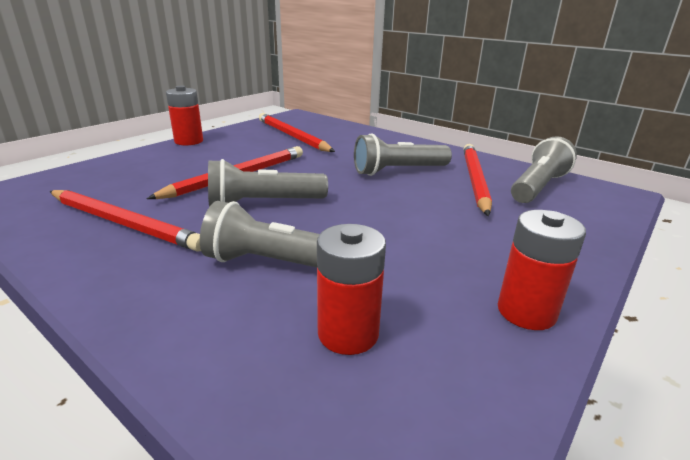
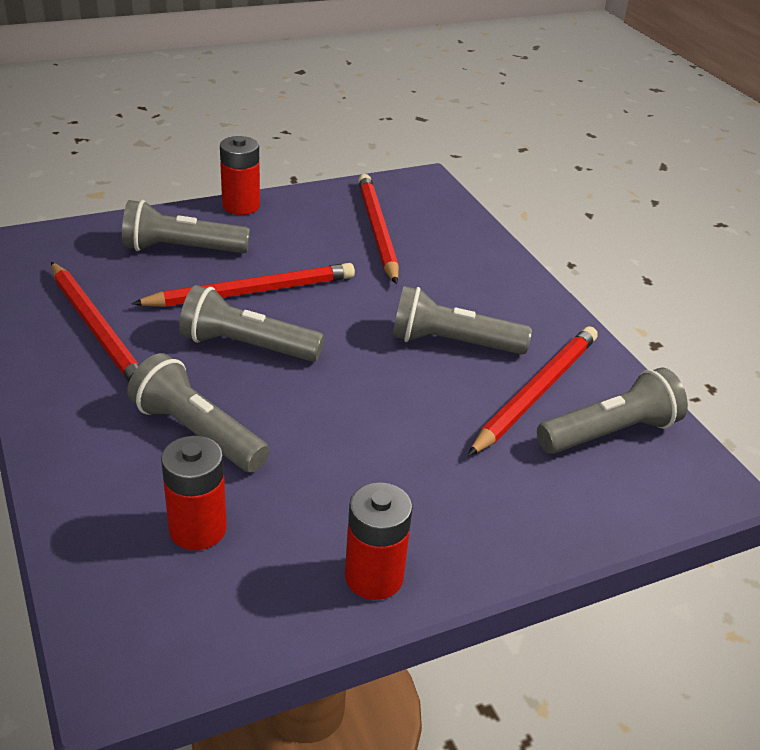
camera: 25 degrees right, 10 degrees up
none -> grey flashlight [122,200,250,253]

